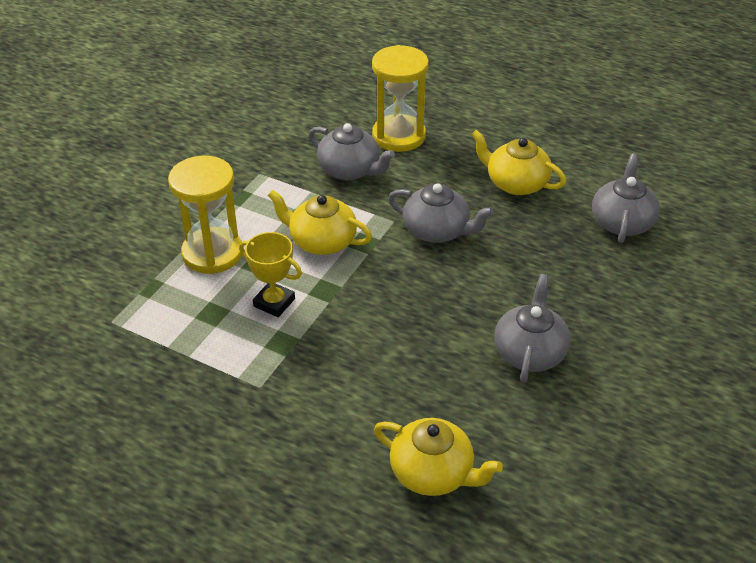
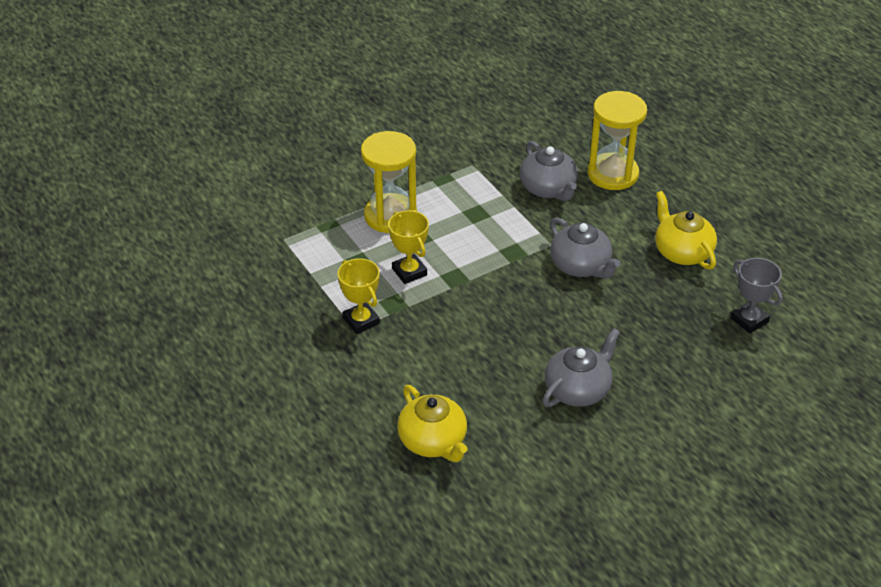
camera: 30 degrees right, 0 degrees up
yellow teapot [268,190,372,255] -> none
grey teapot [592,154,660,243] -> grey trophy [730,258,783,334]
none -> yellow trophy [338,258,380,334]

